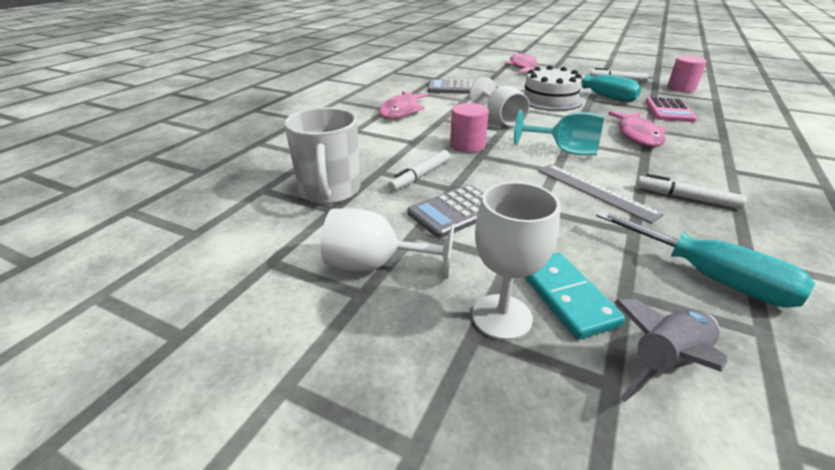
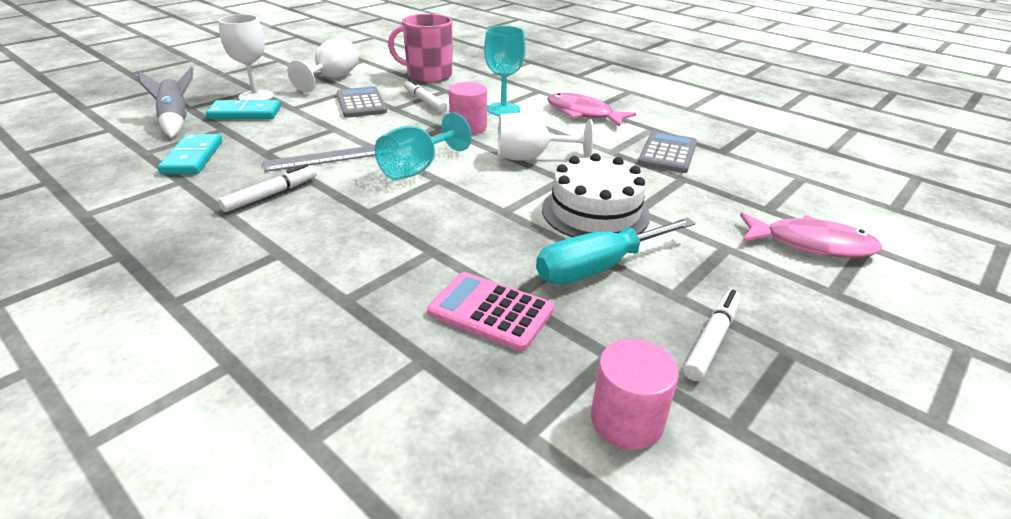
camera: 105 degrees right, 0 degrees up
white mug [284,107,360,204] -> pink mug [388,14,452,83]
turquoise screwdriver [596,210,815,307] -> turquoise domino [158,134,223,174]
pink fish [608,112,666,147] -> none
none -> turquoise goblet [484,26,526,116]

